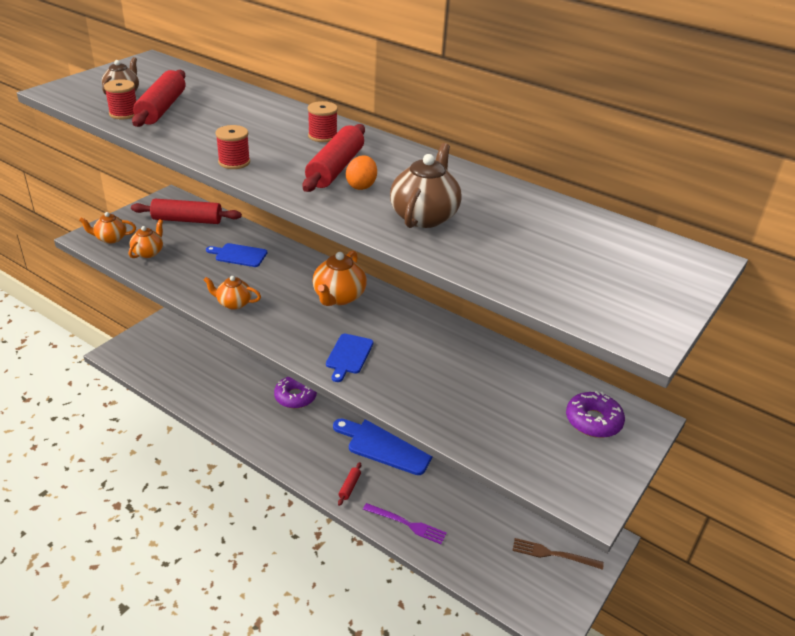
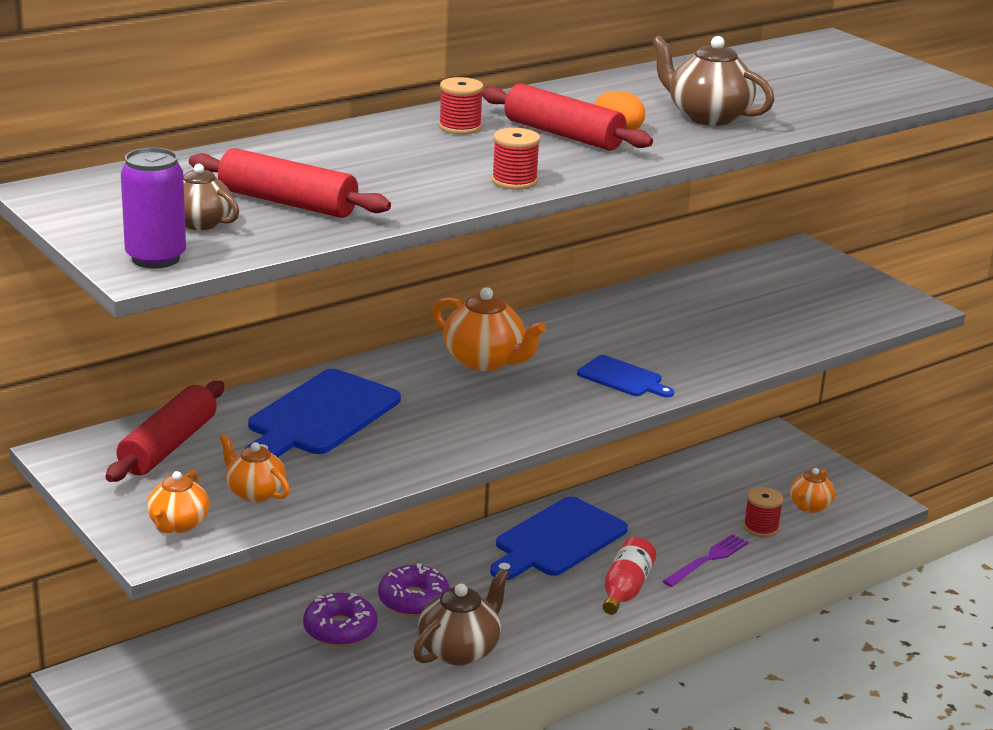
camera: 70 degrees left, 10 degrees down
red spool [104,79,136,119] -> red spool moved to [743,487,783,537]
orange teapot [204,276,261,310] -> orange teapot moved to [790,468,835,513]
blue cutting board [206,243,267,267] -> blue cutting board [246,369,401,457], size x1.82
red rolling pin [338,462,361,506] -> red bottle [602,537,656,615]
brown fork [512,538,604,570] -> none
purple donut [566,391,625,438] -> purple donut moved to [303,593,378,646]
none -> purple can [121,148,186,269]
none -> brown teapot [413,568,509,666]

